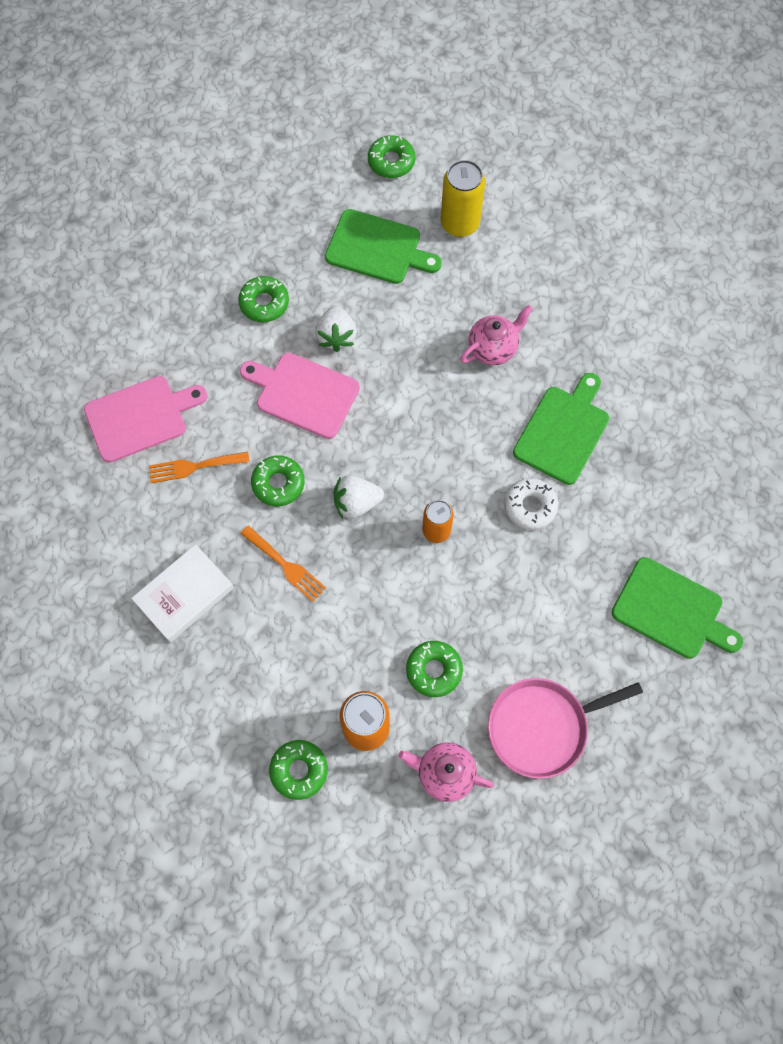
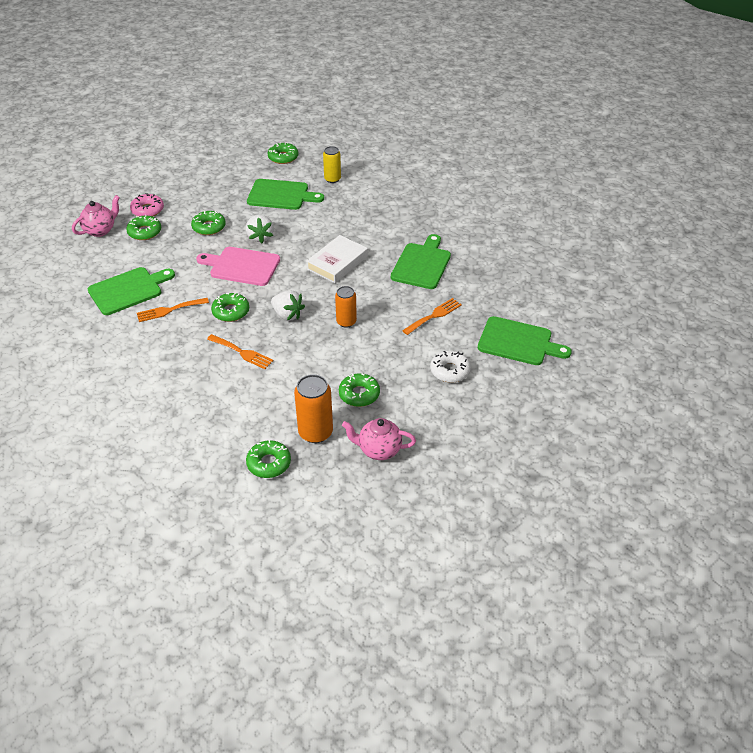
camera: 10 degrees left, 25 degrees down
pink cutting board [84,376,208,463] -> green cutting board [88,267,175,315]
white book [131,544,234,642] -> white book moved to [306,235,368,283]
white strawberry [334,475,384,519] -> white strawberry turned 120 degrees counterclockwise [271,290,305,321]
yellow can [441,160,485,237] -> yellow can [323,146,341,183], size x0.66
pink teapot [460,305,533,365] -> pink teapot moved to [72,195,120,237]
pink pan [488,678,643,779] -> none
white donut [504,478,558,530] -> white donut moved to [430,351,471,383]
none -> green donut [126,215,161,240]
none -> pink donut [130,193,164,217]
none -> orange fork [402,298,462,335]

